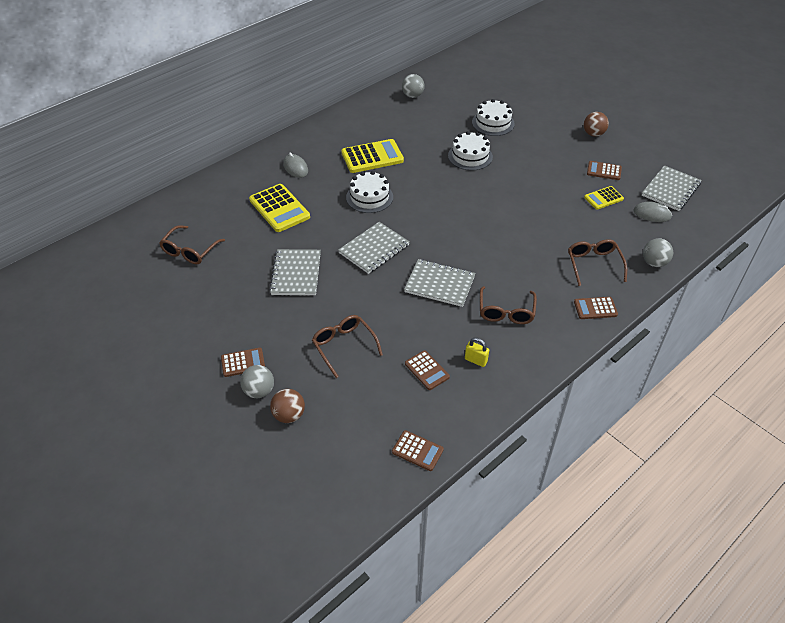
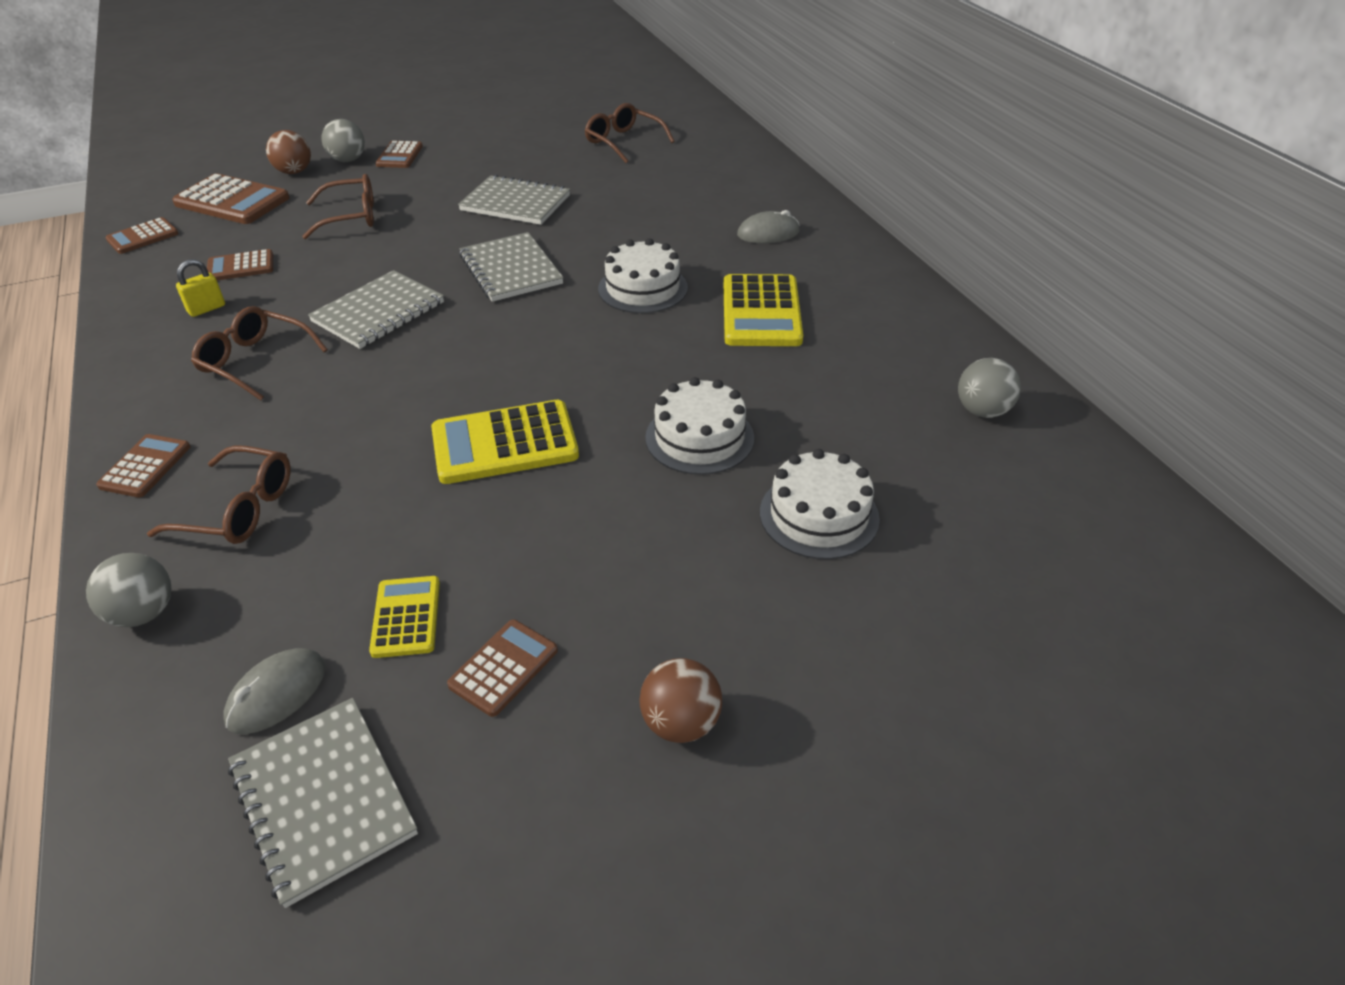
camera: 110 degrees right, 5 degrees down
yellow calculator [249,184,310,232] -> yellow calculator moved to [431,400,579,484]
none -> brown calculator [172,173,290,224]

